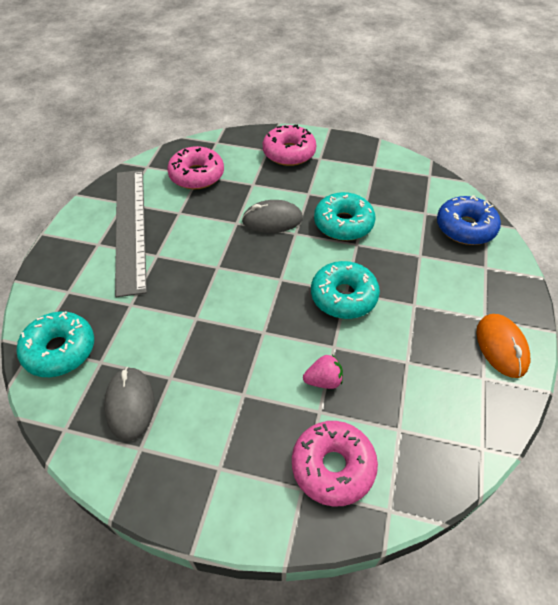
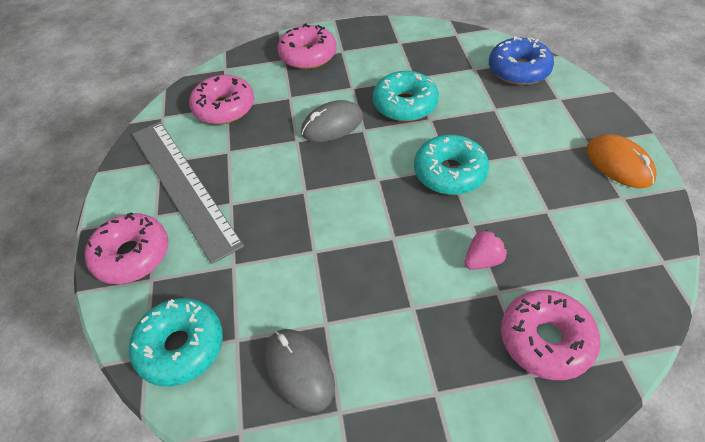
camera: 20 degrees left, 0 degrees up
none -> pink donut [85,212,168,284]

